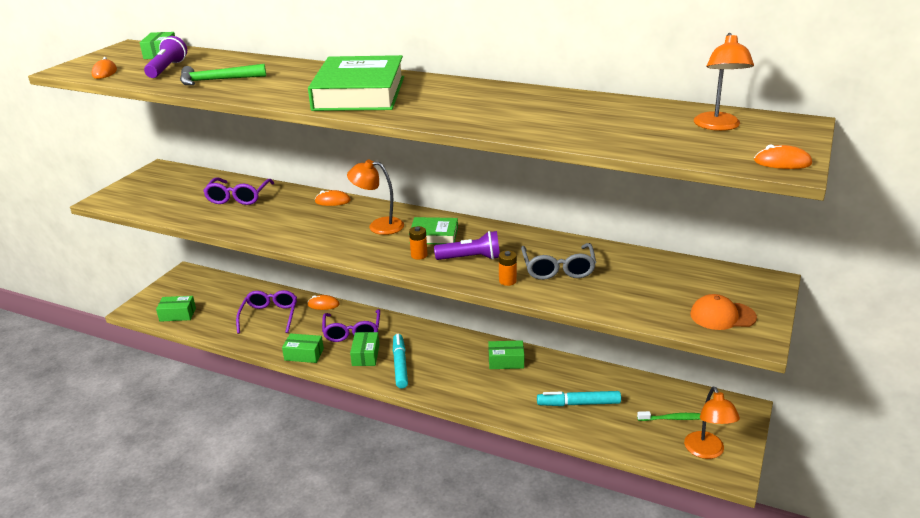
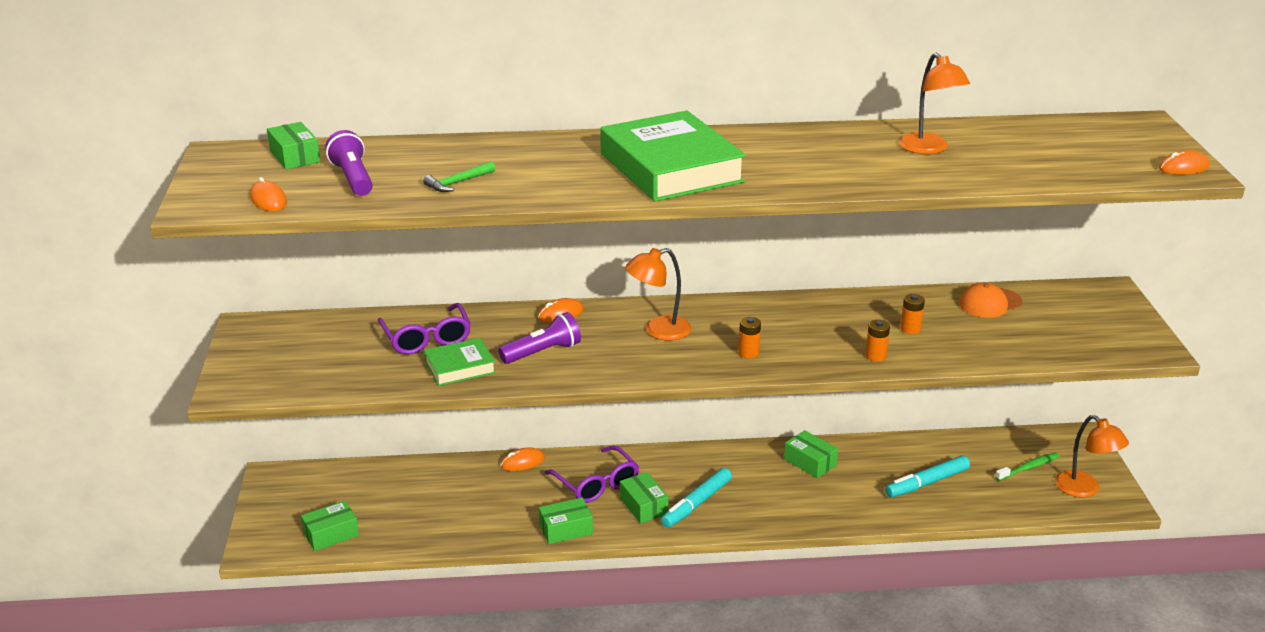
camera: 30 degrees left, 0 degrees up
green hammer [180,64,266,85] -> green hammer [423,161,495,192], size x0.63
purple glasses [236,290,297,334] -> none
turquoise marker [393,334,408,389] -> turquoise marker turned 105 degrees counterclockwise [661,468,732,528]
green book [409,217,458,244] -> green book moved to [424,338,496,386]
purple flashlight [434,231,500,260] -> purple flashlight moved to [498,312,581,364]
green box [488,340,524,369] -> green box turned 75 degrees clockwise [784,430,838,478]
grey glasses [521,243,596,280] -> orange battery [900,294,925,334]
orange cap [690,294,757,330] -> orange cap moved to [959,282,1022,318]
orange lamp [694,33,754,131] -> orange lamp moved to [899,53,970,154]

